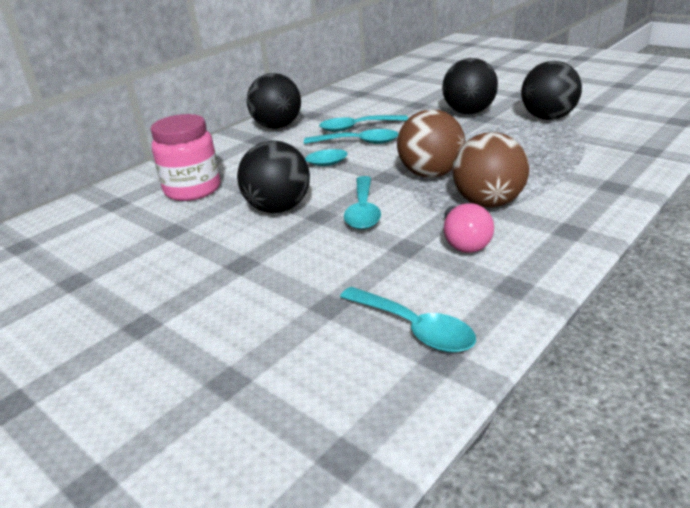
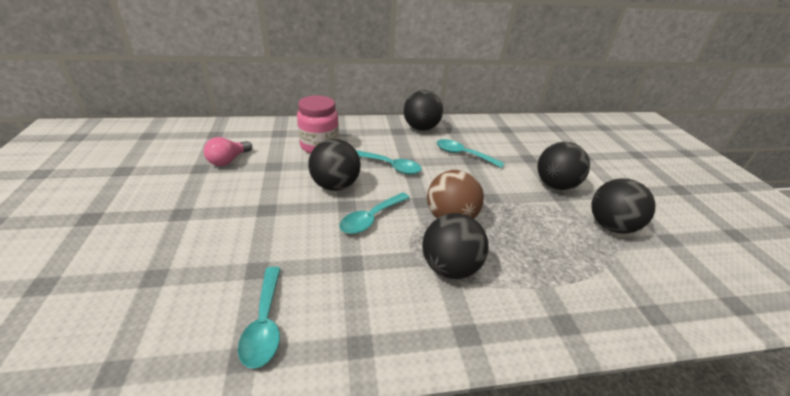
camera: 35 degrees right, 5 degrees up
turquoise spoon [304,129,399,144] -> none
pink light bulb [444,203,494,253] -> pink light bulb moved to [204,137,252,166]
brown ball [453,132,529,208] -> black ball [422,213,488,279]

